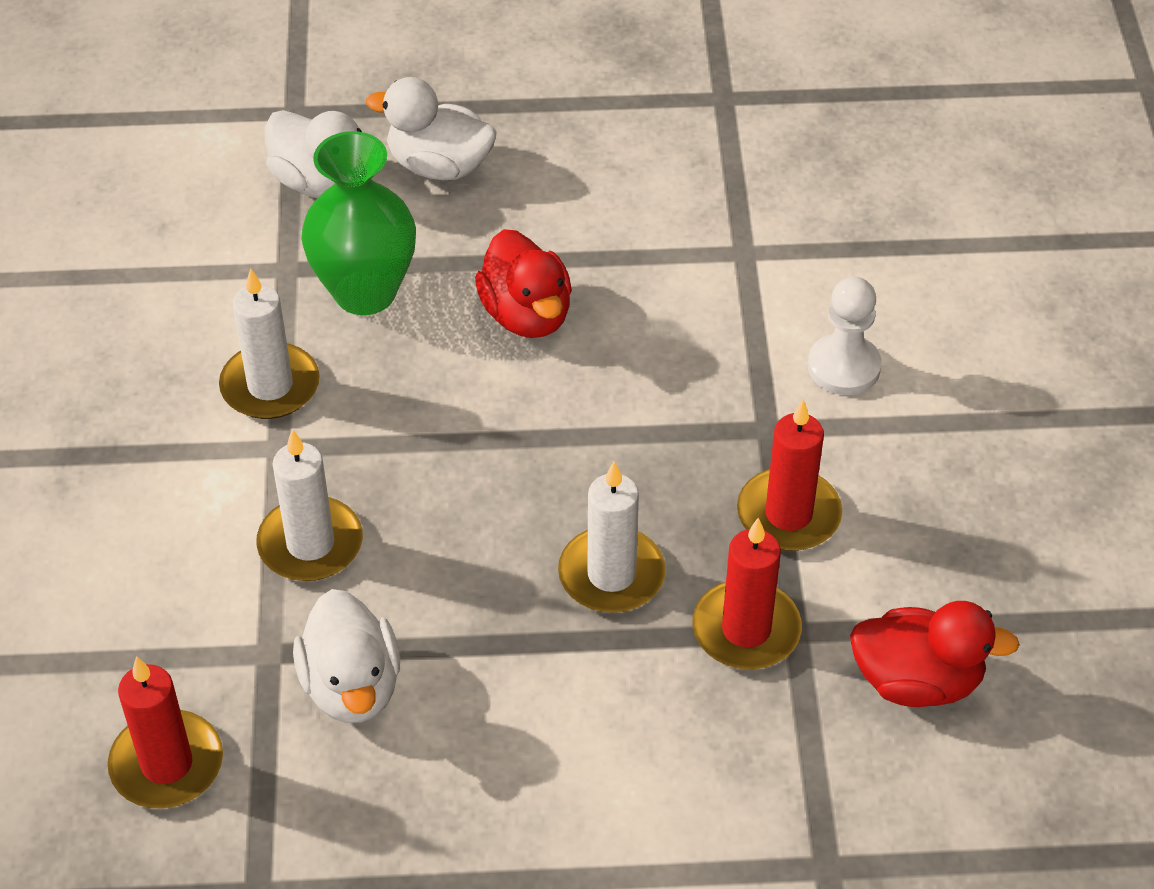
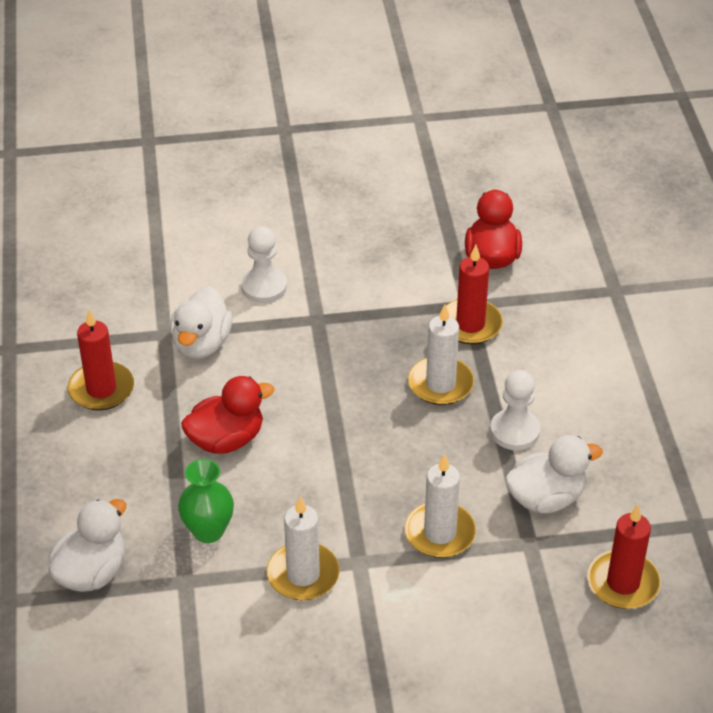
camera: 95 degrees left, 5 degrees down
green vase [301,131,416,315] -> green vase [178,459,234,543], size x0.67
white duck [366,77,496,180] -> white duck moved to [170,286,233,359]
red candle [737,399,842,551] -> red candle moved to [68,310,134,411]
none -> white pawn [490,370,540,450]

